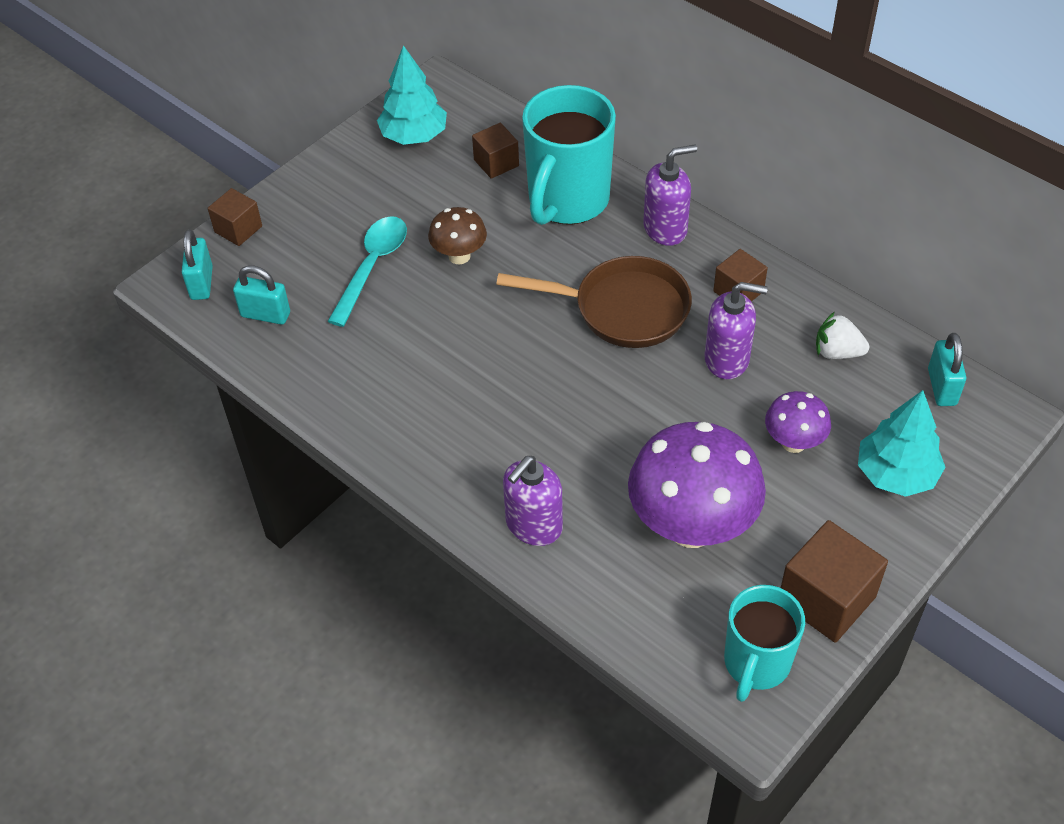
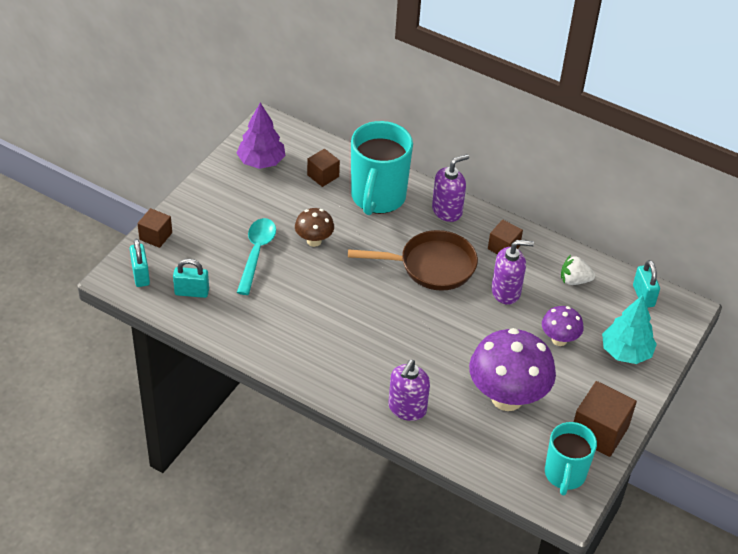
camera: 15 degrees left, 5 degrees down
turquoise tree [377,45,447,145] -> purple tree [237,103,286,169]

